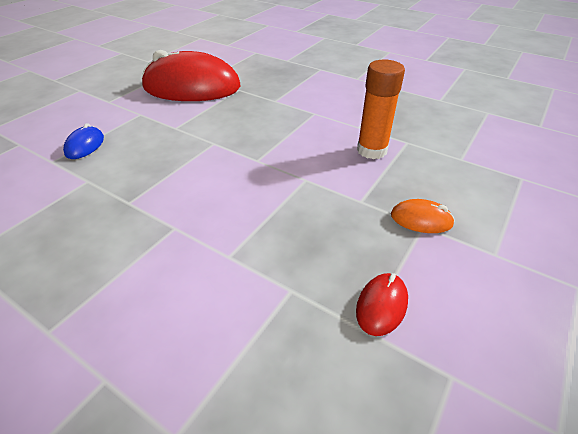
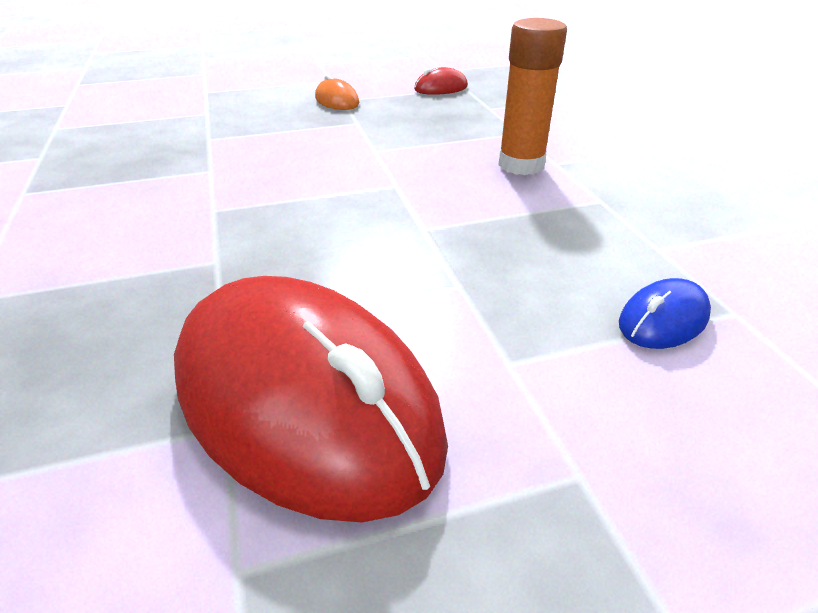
camera: 140 degrees left, 5 degrees down
orange glue stick [357,60,405,159] -> orange glue stick moved to [499,18,567,175]

